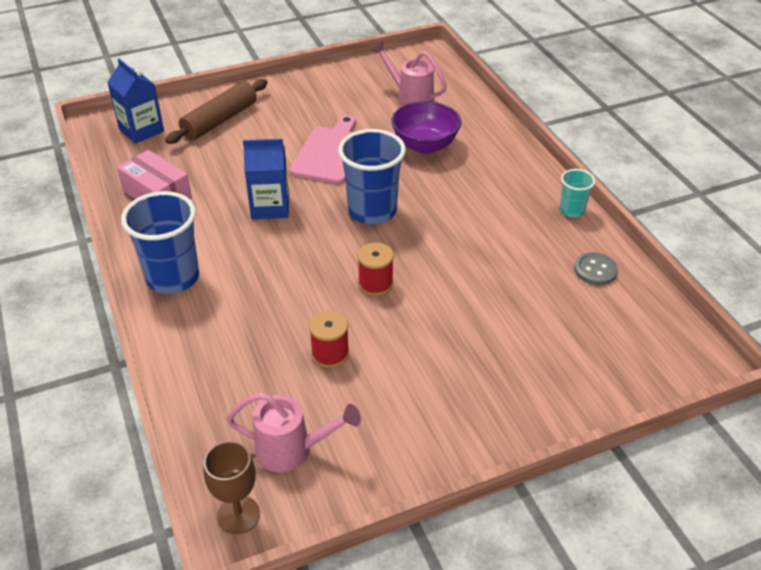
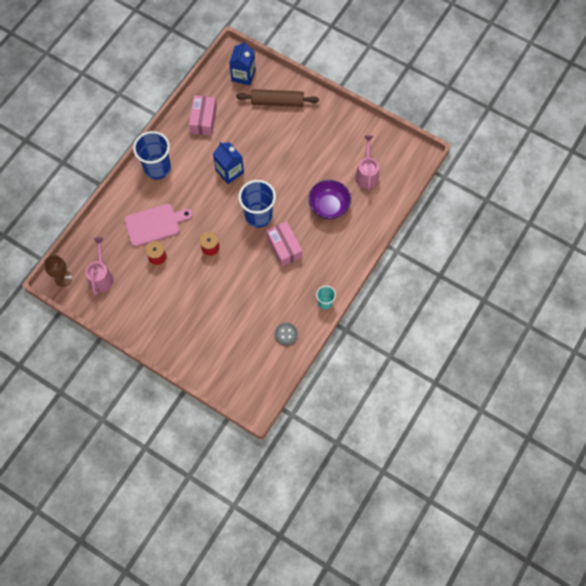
camera: 55 degrees right, 25 degrees up
pink watering can [227,392,361,472] -> pink watering can turned 150 degrees counterclockwise [85,237,113,296]
pink cutting board [290,115,356,184] -> pink cutting board moved to [124,204,193,247]
none -> pink box [266,221,302,267]

